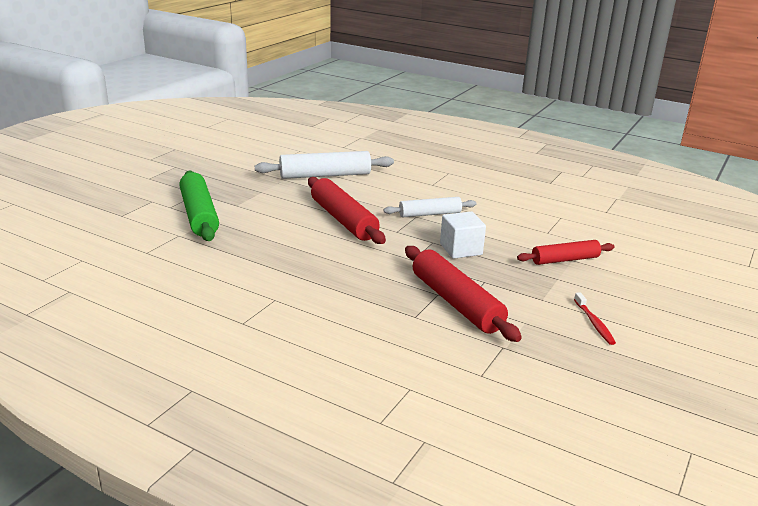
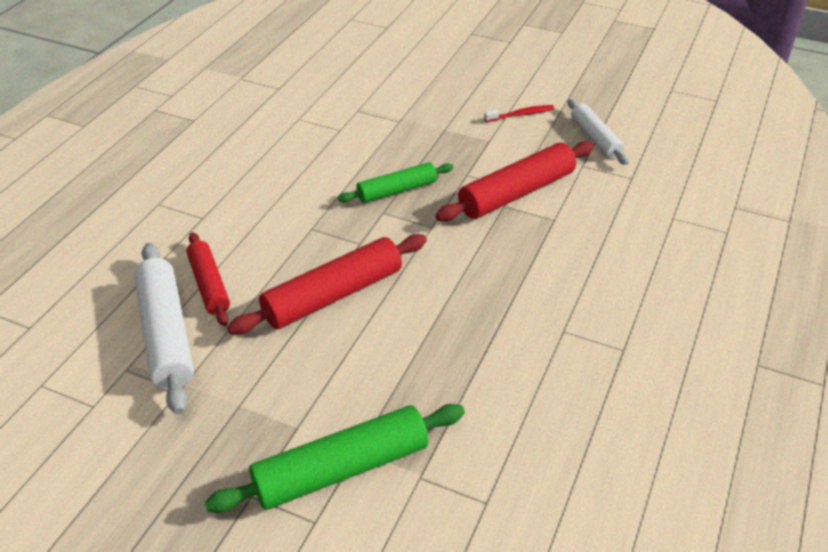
camera: 95 degrees left, 15 degrees up
white rolling pin [384,197,476,217] -> white rolling pin moved to [568,99,629,165]
white cube [440,212,486,259] -> green rolling pin [338,162,454,203]
red rolling pin [517,240,615,265] -> red rolling pin moved to [186,232,230,326]

